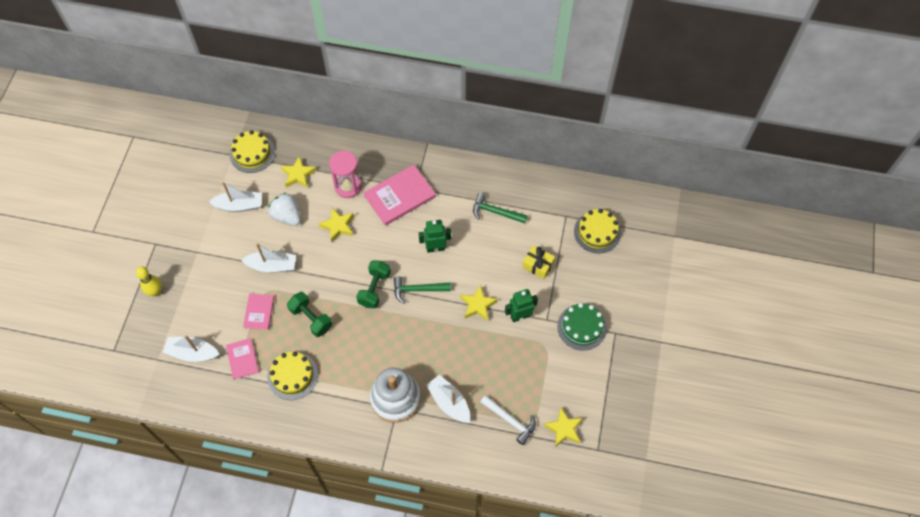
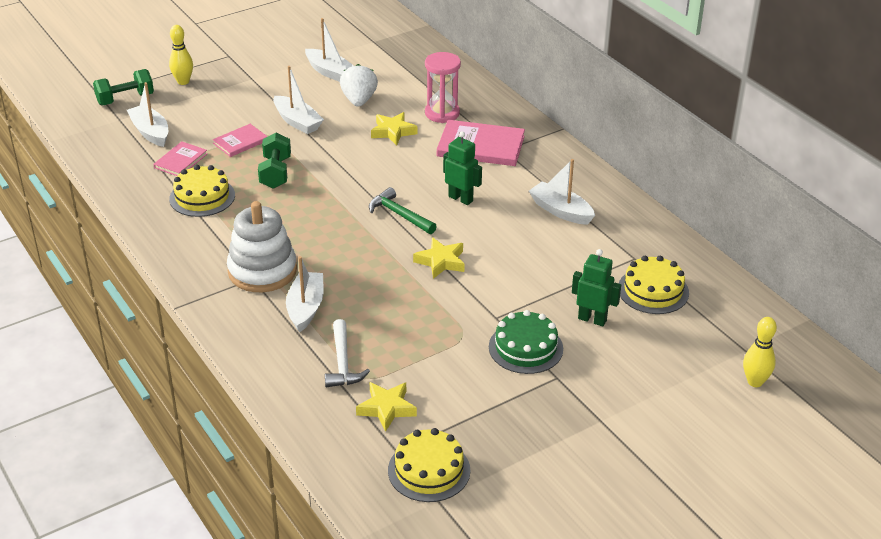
camera: 45 degrees right, 25 degrees down
yellow cake [230,130,275,173] -> yellow cake moved to [388,428,470,502]
yellow star [281,156,317,188] -> none
green dumbbell [356,261,391,308] -> green dumbbell moved to [93,69,154,105]
green hammer [473,193,527,224] -> white boat [529,159,595,225]
green robot [505,289,538,322] -> green robot moved to [572,249,621,326]
yellow gift [522,246,555,279] -> none
none -> yellow bowling pin [743,317,777,387]

